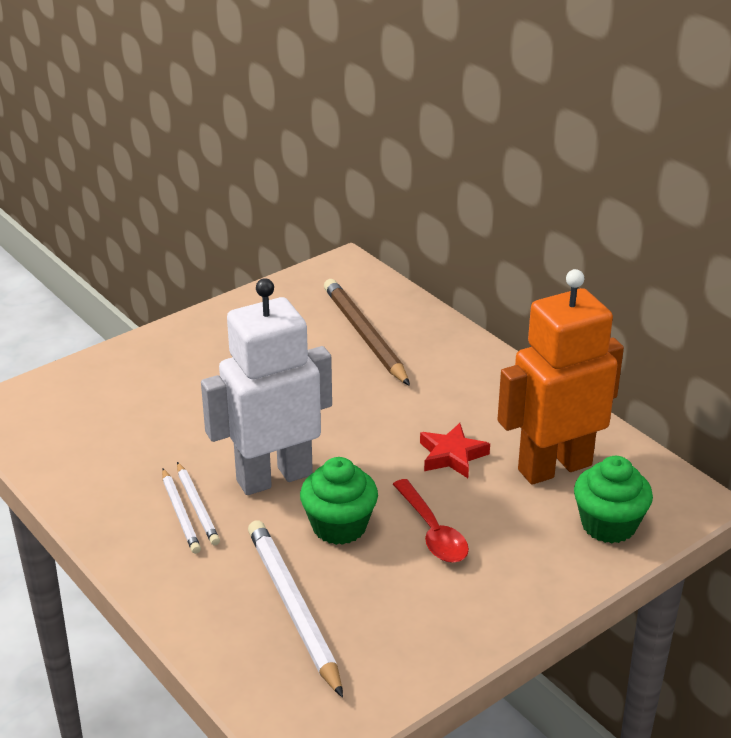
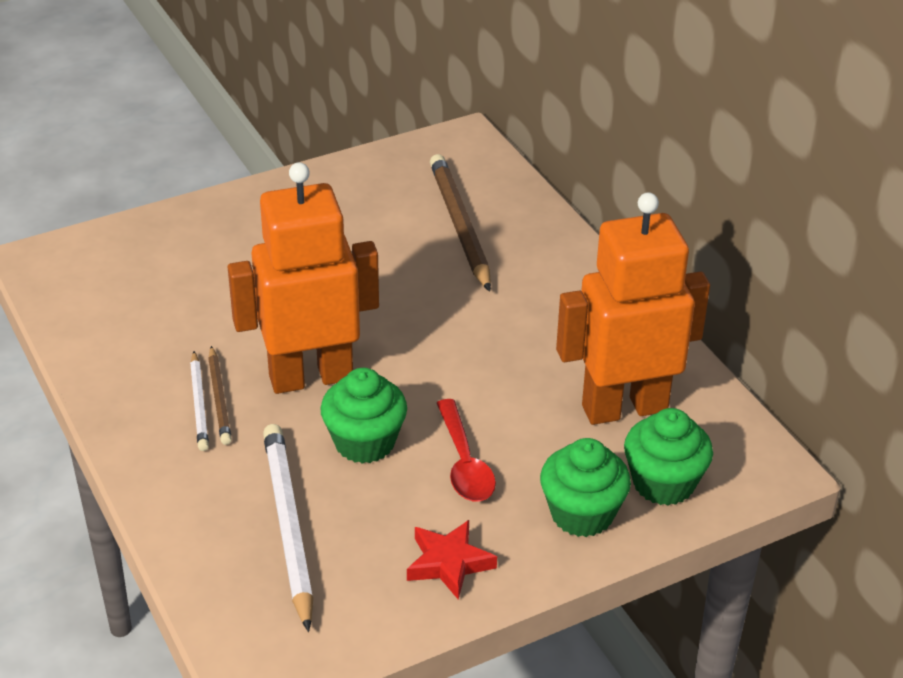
camera: 10 degrees right, 5 degrees up
white pencil [177,462,220,545] -> brown pencil [208,346,232,445]
white robot [201,278,332,495] -> orange robot [228,162,379,394]
red star [420,423,490,478] -> red star moved to [407,520,497,599]
none -> green cupcake [540,438,631,537]

